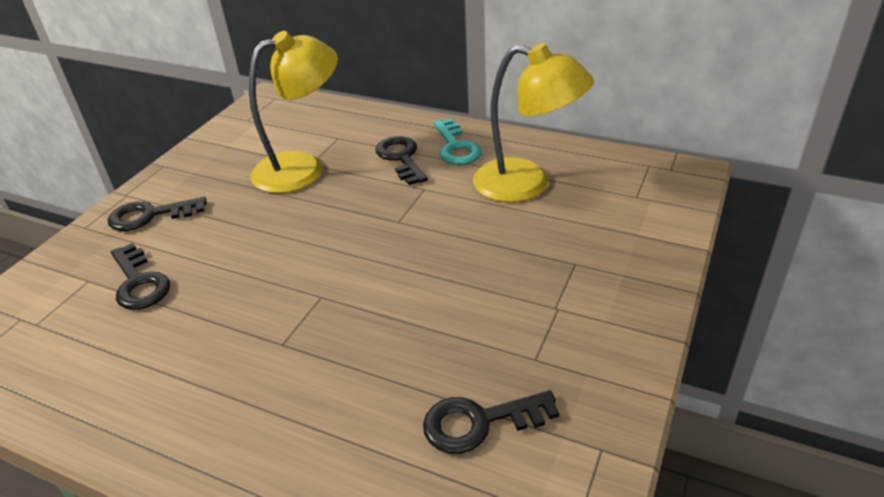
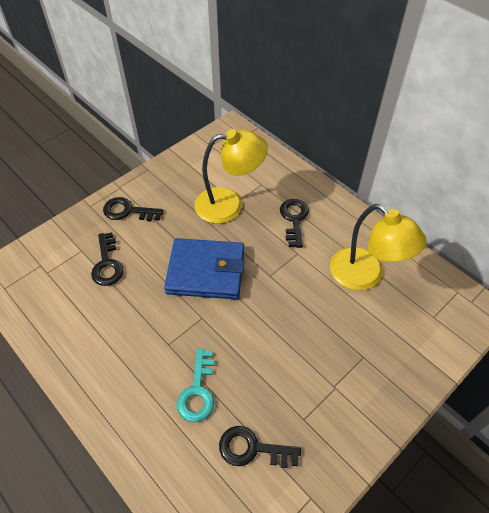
camera: 20 degrees right, 15 degrees up
turquoise key [434,118,482,165] -> turquoise key moved to [177,349,214,422]
none -> blue wallet [164,238,244,299]

